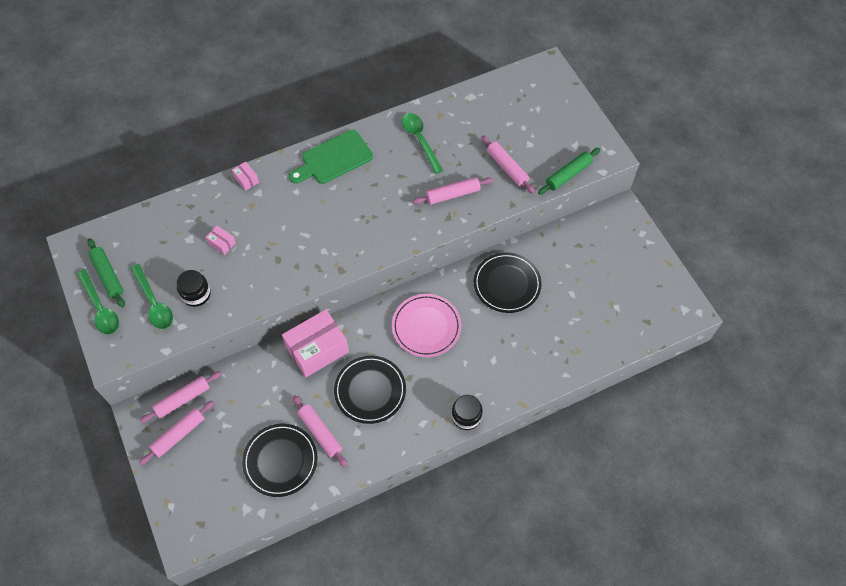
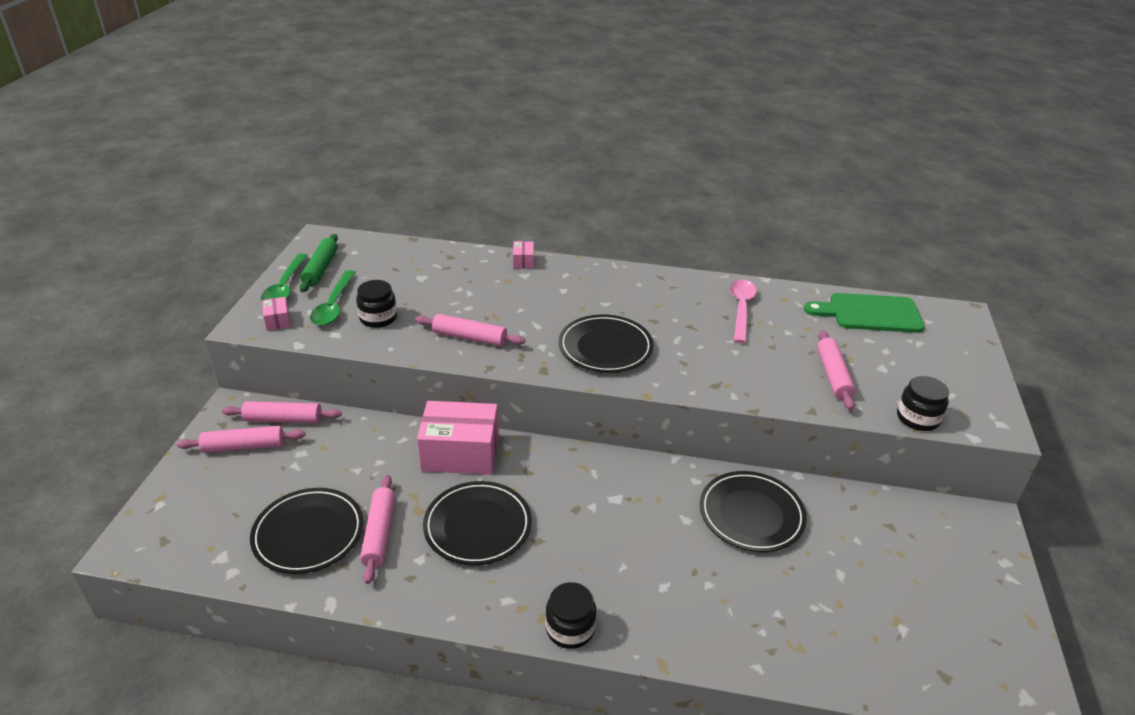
camera: 35 degrees right, 25 degrees down
pink box [205,226,236,255] -> pink box moved to [262,297,290,331]
green cutting board [289,130,373,184] -> green cutting board moved to [804,293,925,333]
pink plate [392,294,461,357] -> none
green spoon [402,113,443,174] -> pink spoon [730,280,757,343]
pink rolling pin [412,177,493,205] -> pink rolling pin moved to [415,314,525,346]
green rolling pin [538,148,601,195] -> black jar [897,376,949,431]
none -> black plate [559,315,654,373]

